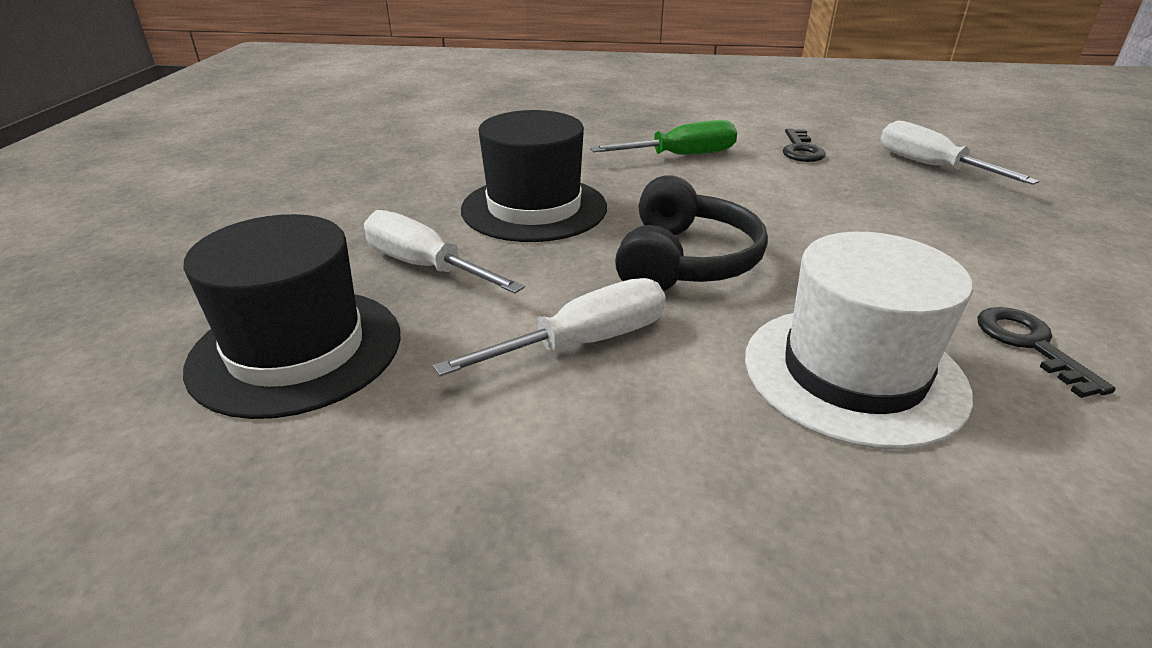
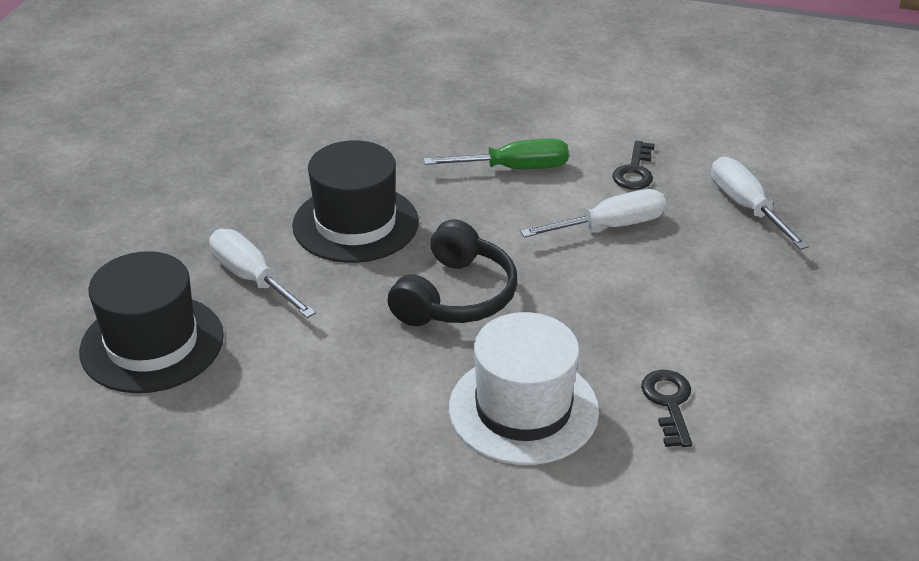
camera: 10 degrees right, 5 degrees up
white screwdriver [433,278,665,376] -> white screwdriver moved to [520,189,666,238]

